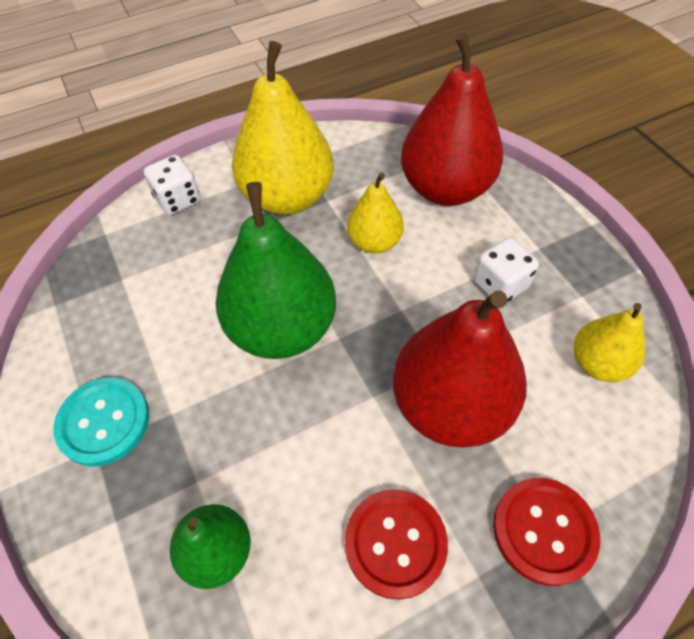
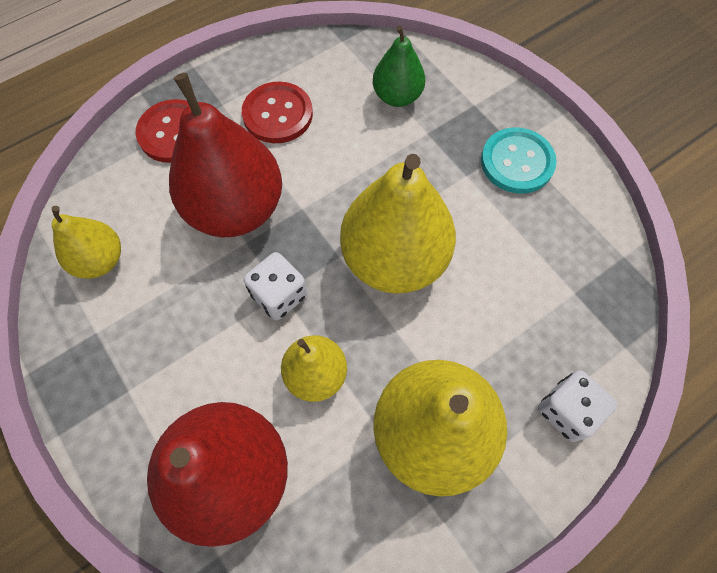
camera: 170 degrees right, 10 degrees up
green pear [215,182,336,359] -> yellow pear [340,154,456,294]
white dice [474,237,539,302] -> white dice moved to [244,252,308,320]

